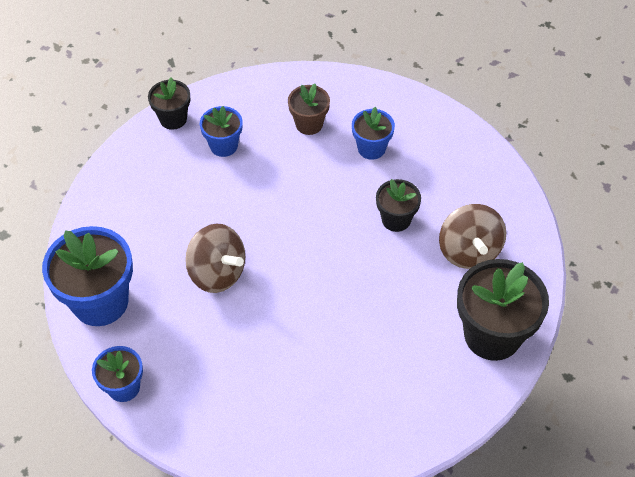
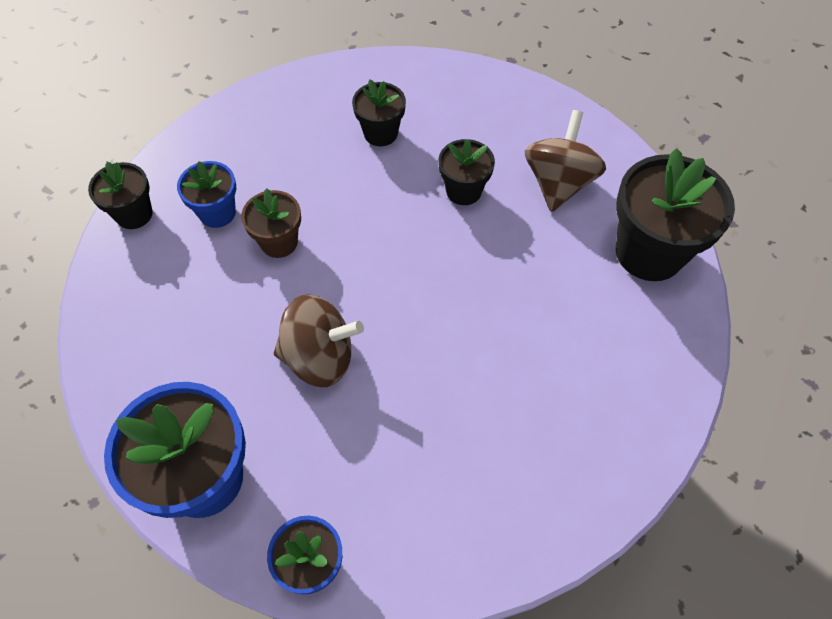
camera: 35 degrees left, 5 degrees up
brown flower pot [288,83,330,135] -> brown flower pot moved to [241,188,301,258]
blue flower pot [352,107,395,160] -> black flower pot [352,80,406,146]
brown spinning top [439,204,506,269] -> brown spinning top turned 120 degrees counterclockwise [525,110,606,212]

